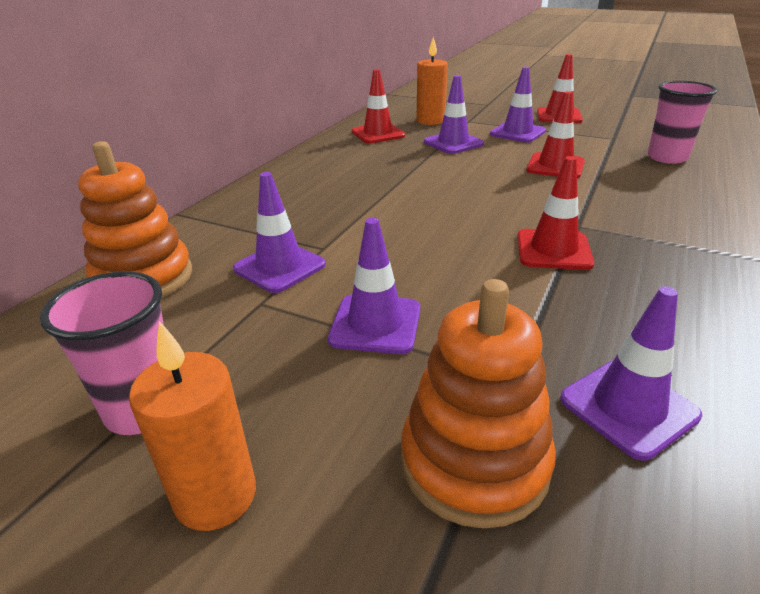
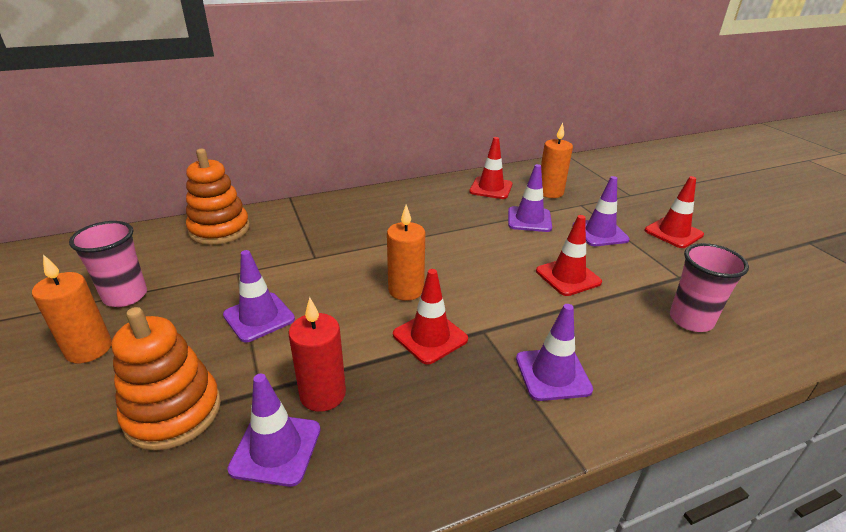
camera: 40 degrees right, 0 degrees up
purple traffic cone [233,172,326,293] -> purple traffic cone moved to [516,304,593,401]
none -> red candle [288,297,346,412]
none -> orange candle [387,205,426,301]

